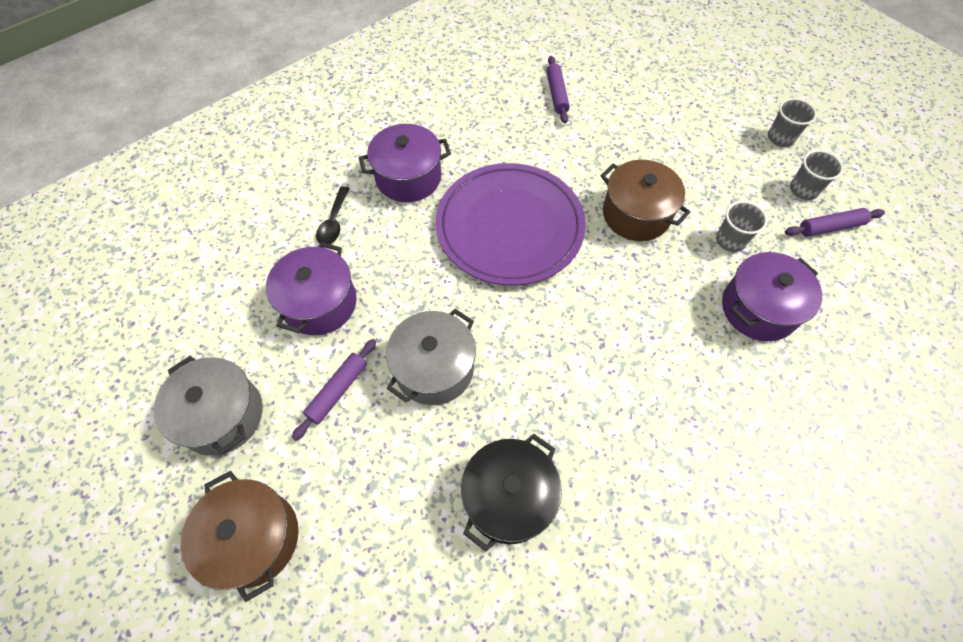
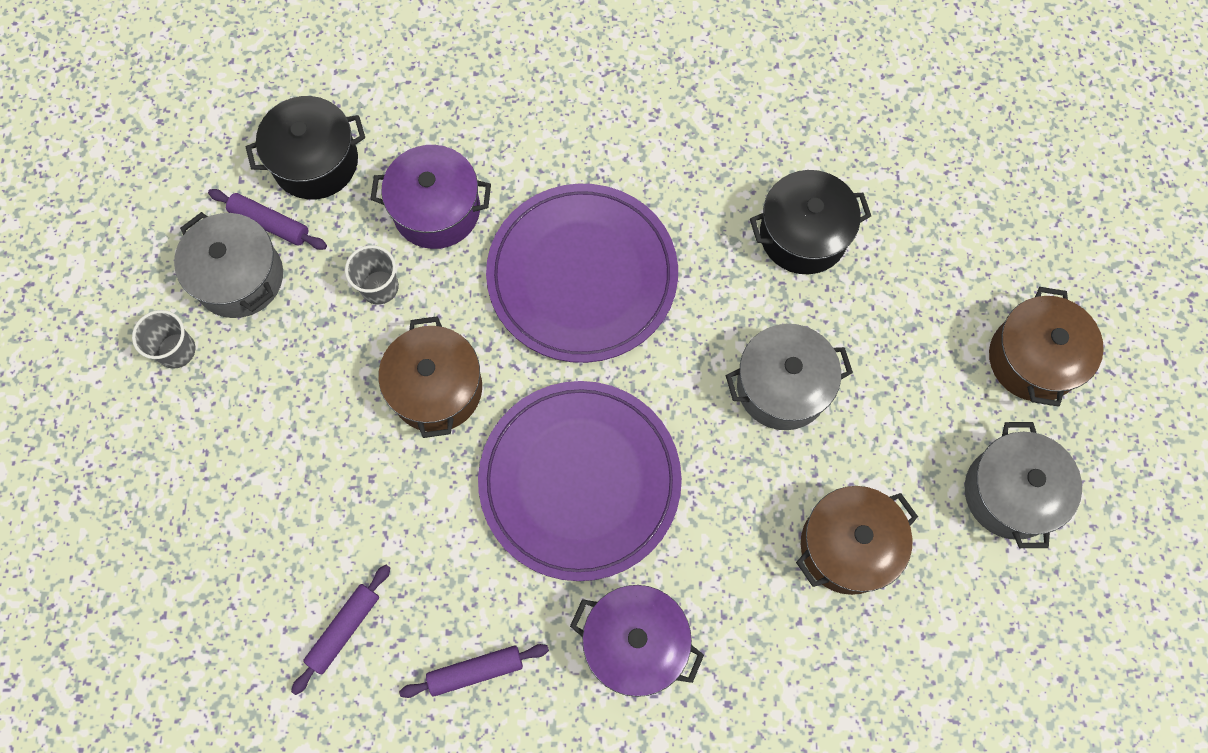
camera: 140 degrees left, 10 degrees up
purple pot [266,242,357,335] -> brown pot [796,486,918,595]
purple rolling pin [292,339,376,441] -> purple rolling pin moved to [399,644,549,698]
black spoon [316,186,350,244] -> none
grey cup [790,150,843,200] -> grey pot [174,212,283,318]
none -> black pot [246,96,365,199]
none -> purple plate [486,184,678,363]

